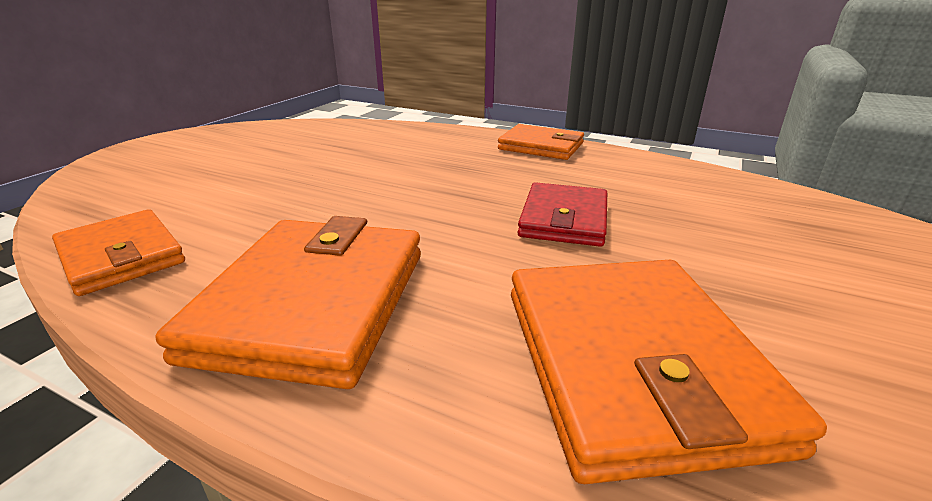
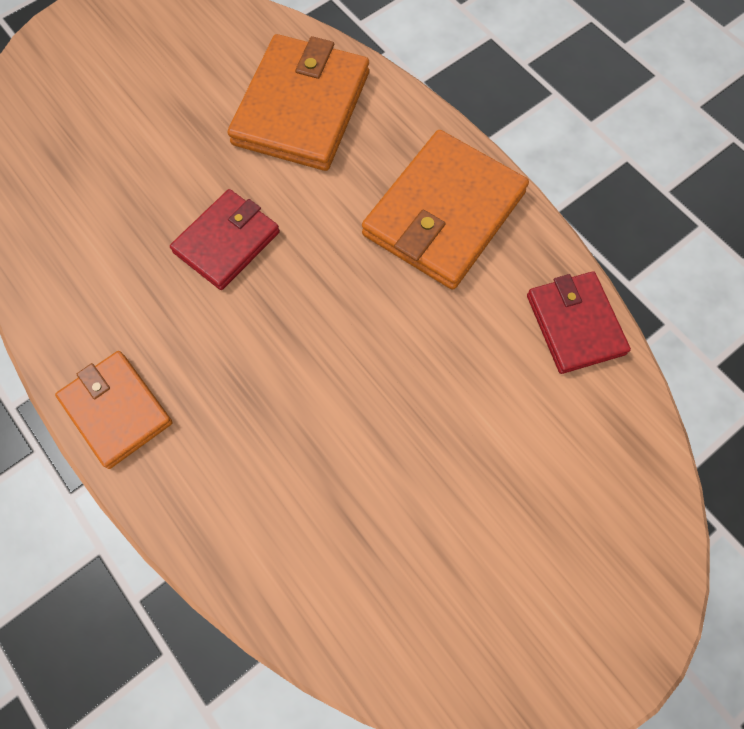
camera: 155 degrees left, 40 degrees up
orange wallet [52,209,185,296] -> red wallet [527,271,631,374]

